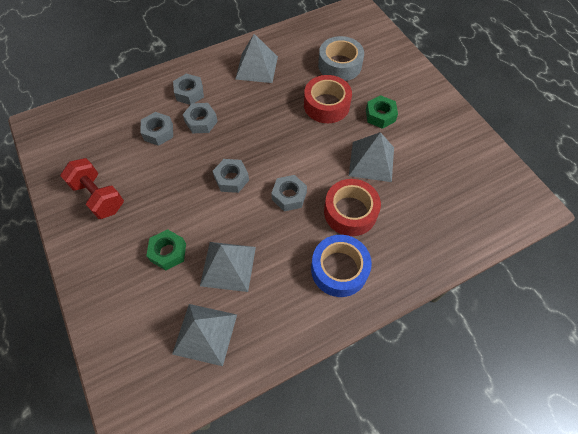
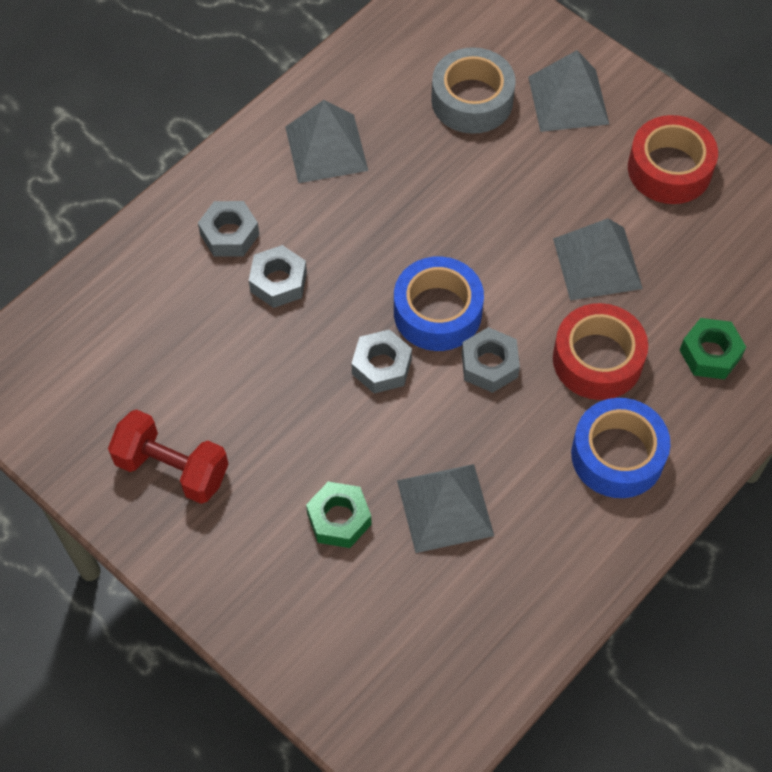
camera: 20 degrees left, 0 degrees up
grey nut [140,112,173,146] -> none
grey pyramid [172,304,237,366] -> grey pyramid moved to [528,50,609,132]
red tape [304,75,352,123] -> red tape moved to [628,115,718,204]
green nut [366,95,398,129] -> green nut moved to [680,318,746,379]
none -> blue tape [394,256,484,351]

